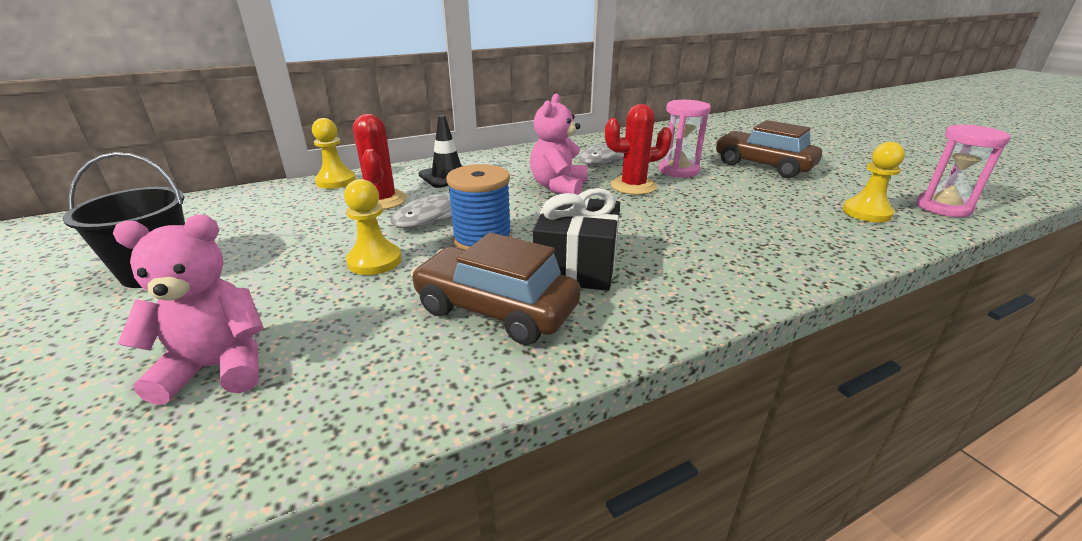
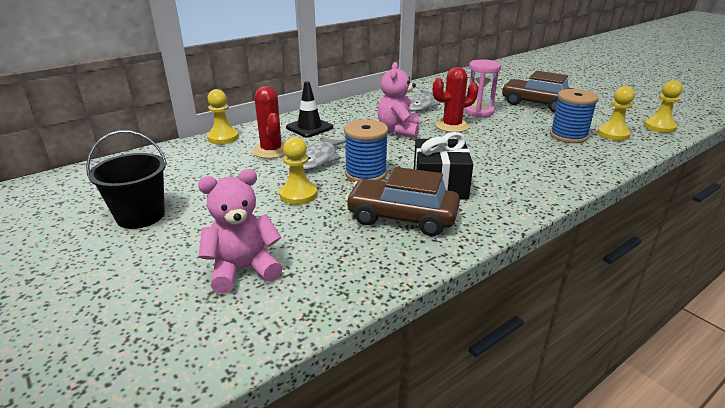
camera: 10 degrees left, 0 degrees up
pink hourglass [916,125,1010,217] -> yellow pawn [644,80,683,133]
none -> blue spool [550,89,598,143]

